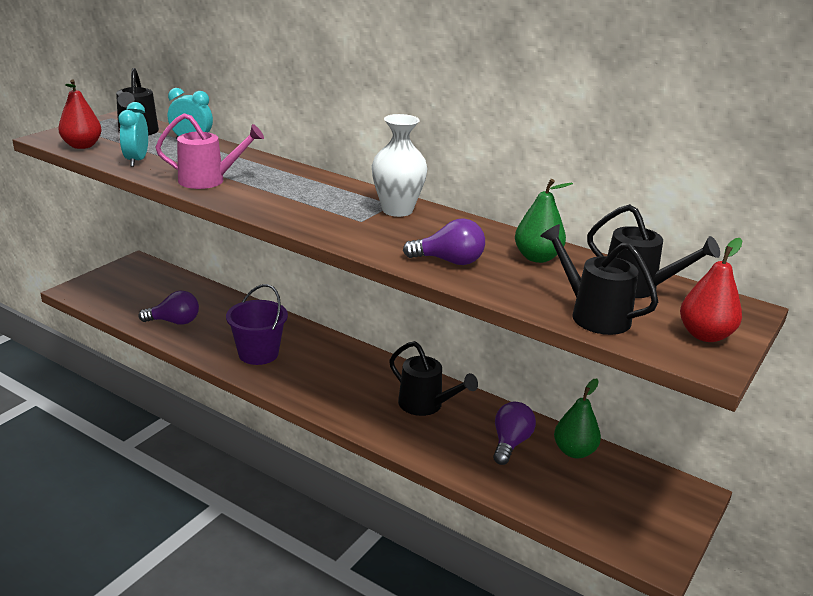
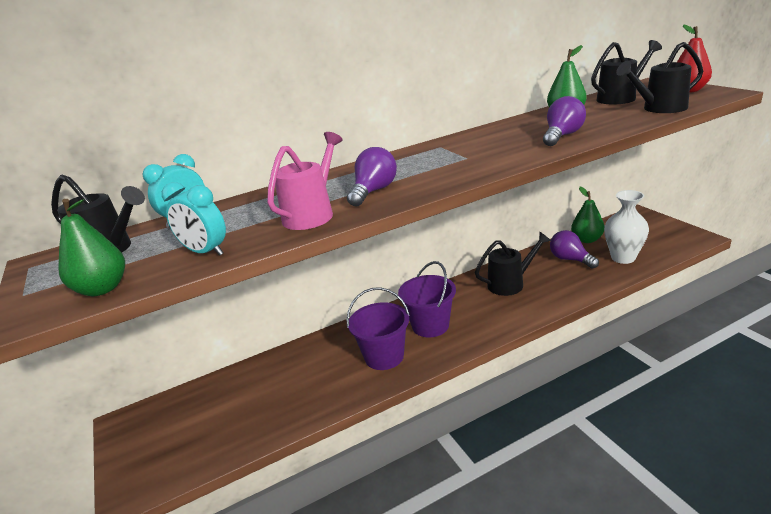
camera: 55 degrees left, 0 degrees up
red pear [58,79,102,149] -> green pear [58,199,125,296]
purple light bulb [139,291,199,325] -> purple light bulb moved to [347,147,397,206]
white vase [372,114,428,217] -> white vase moved to [604,190,649,264]
none -> purple bucket [398,261,456,337]

